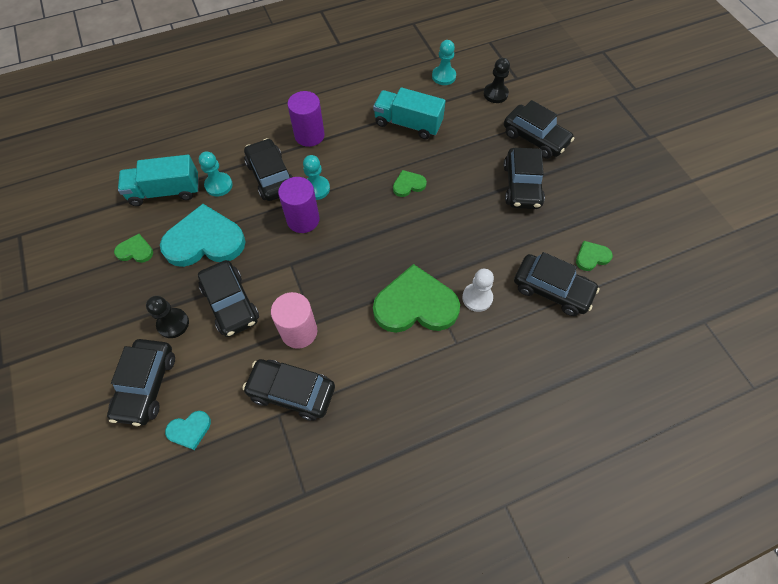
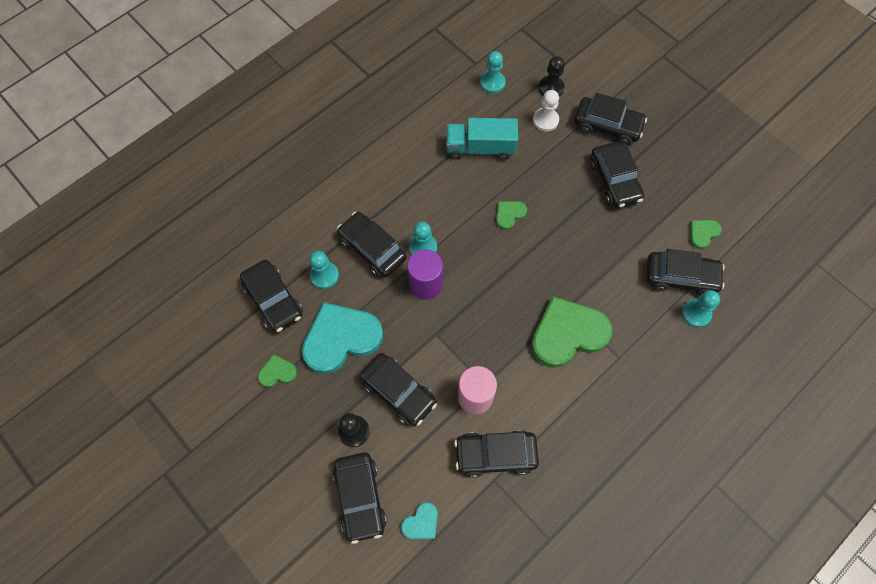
camera: 20 degrees left, 5 degrees up
turquoise truck [118,155,199,206] -> black car [240,260,303,333]
purple cylinder [287,91,325,147] -> none
white pawn [462,269,494,312] -> white pawn moved to [533,90,559,132]
none -> turquoise pawn [682,290,720,328]

